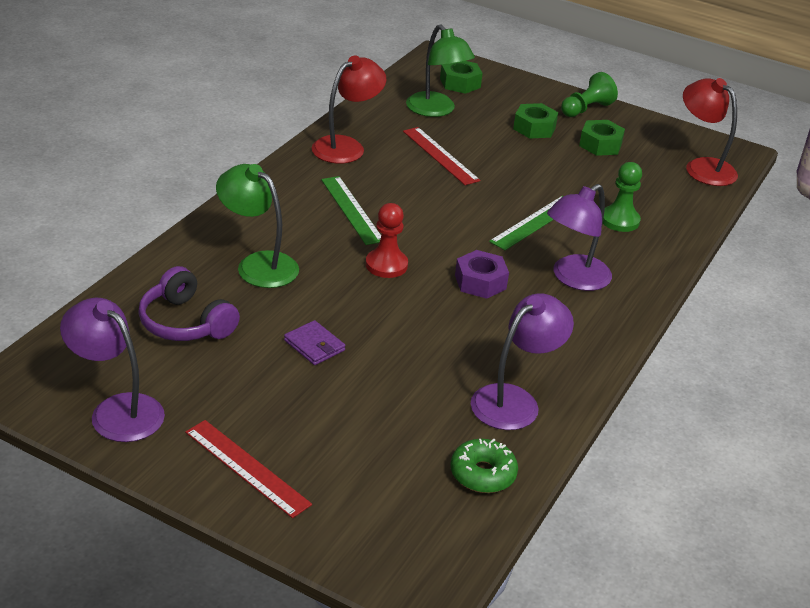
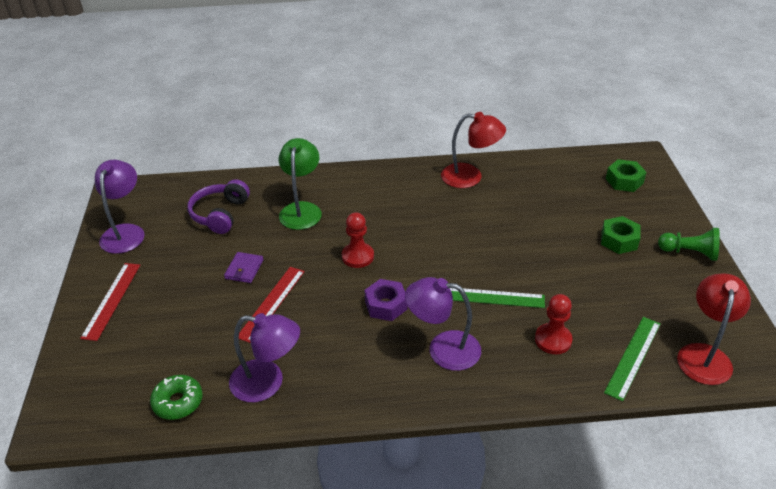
camera: 60 degrees right, 5 degrees up
green ruler [321,176,381,245] -> green ruler moved to [604,317,661,401]
red ruler [403,127,481,185] -> red ruler moved to [239,267,305,343]
green lamp [406,24,475,117] -> none
green nut [579,120,625,156] -> none
green pawn [603,162,642,232] -> red pawn [535,294,573,354]

